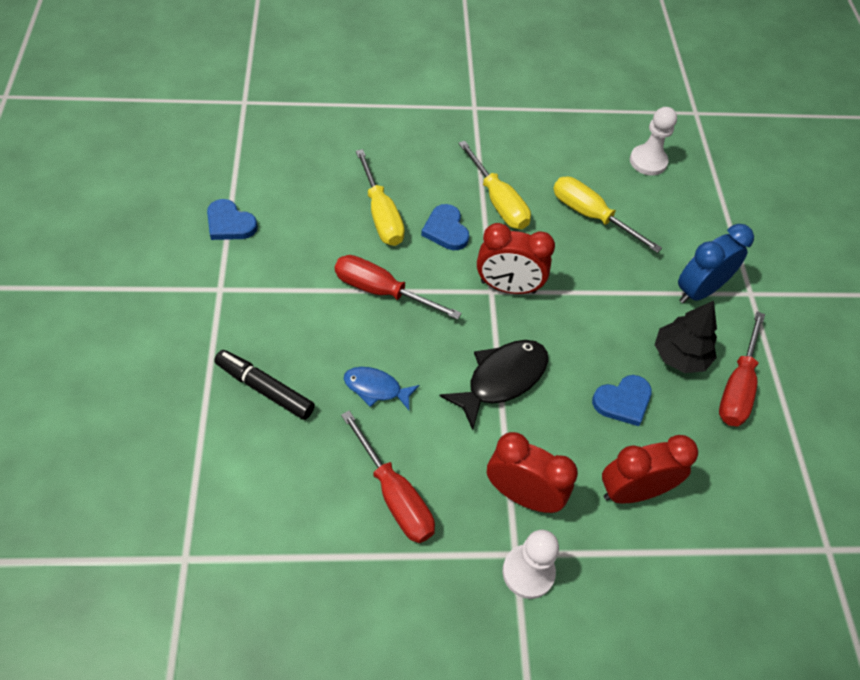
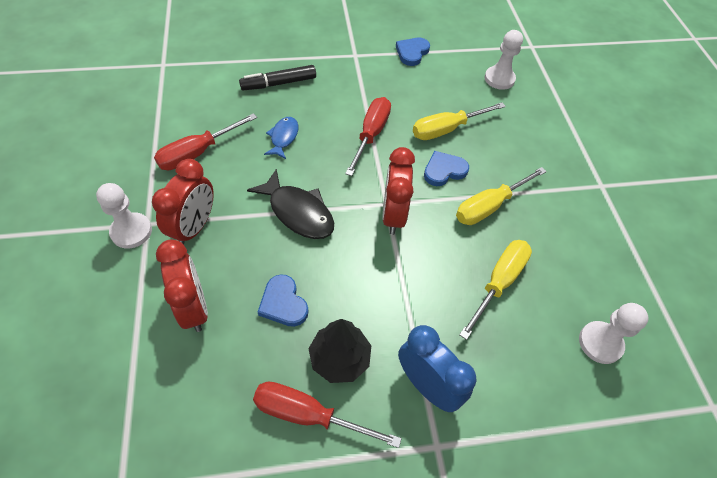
camera: 85 degrees right, 0 degrees up
black marker [214,350,315,420] -> black marker turned 135 degrees counterclockwise [239,65,316,90]
none -> white pawn [485,30,523,90]

